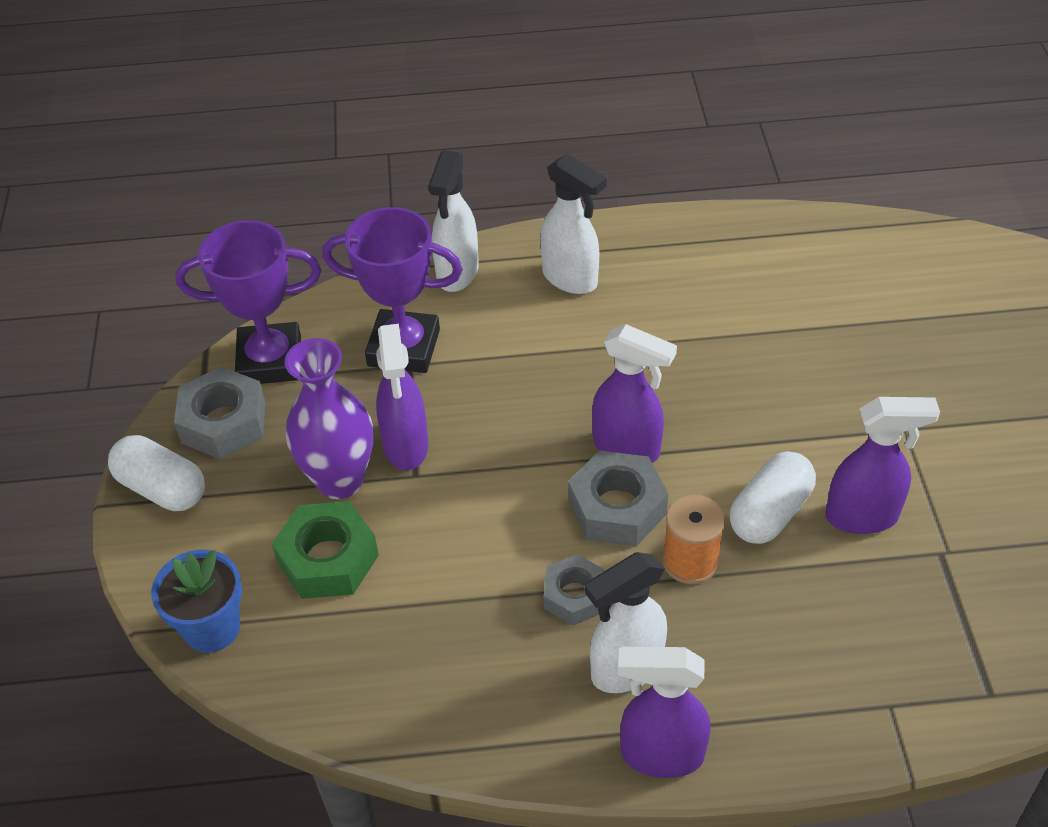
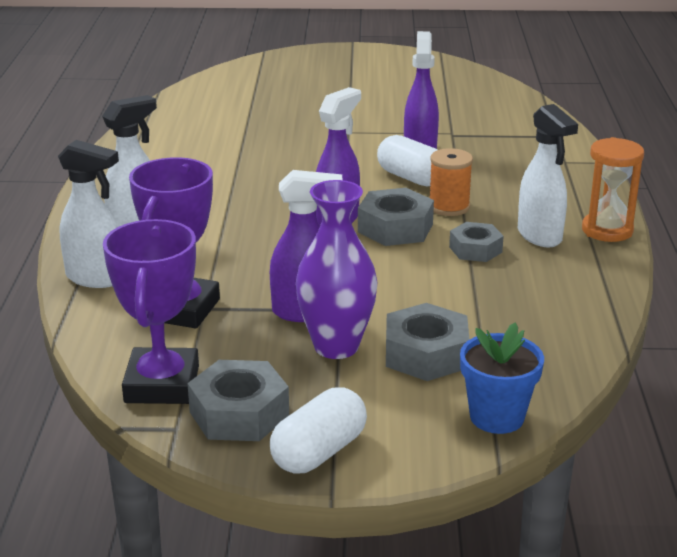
camera: 85 degrees left, 20 degrees down
green nut [272,501,379,599] -> grey nut [386,303,470,381]
purple spray bottle [618,647,711,778] -> orange hourglass [582,137,644,242]

